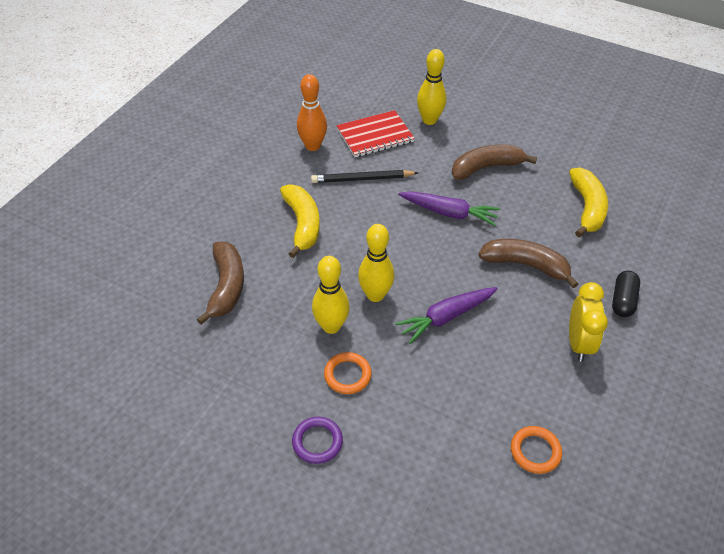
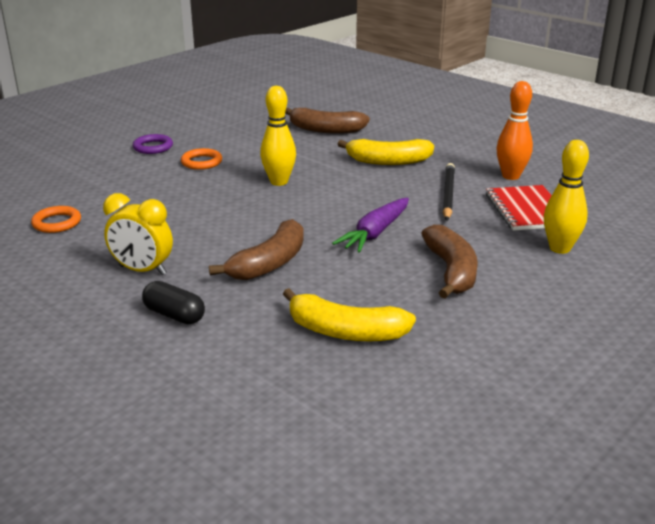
camera: 105 degrees right, 20 degrees down
yellow bowling pin [312,256,350,334] -> none
purple carrot [395,287,498,344] -> none

